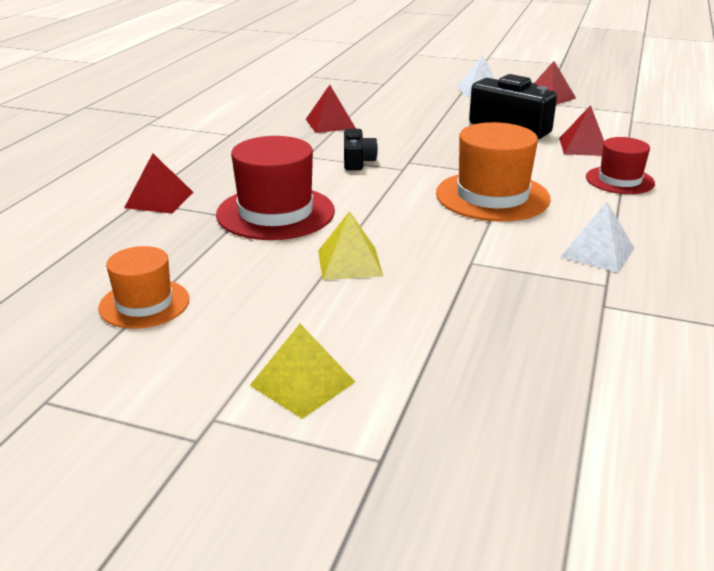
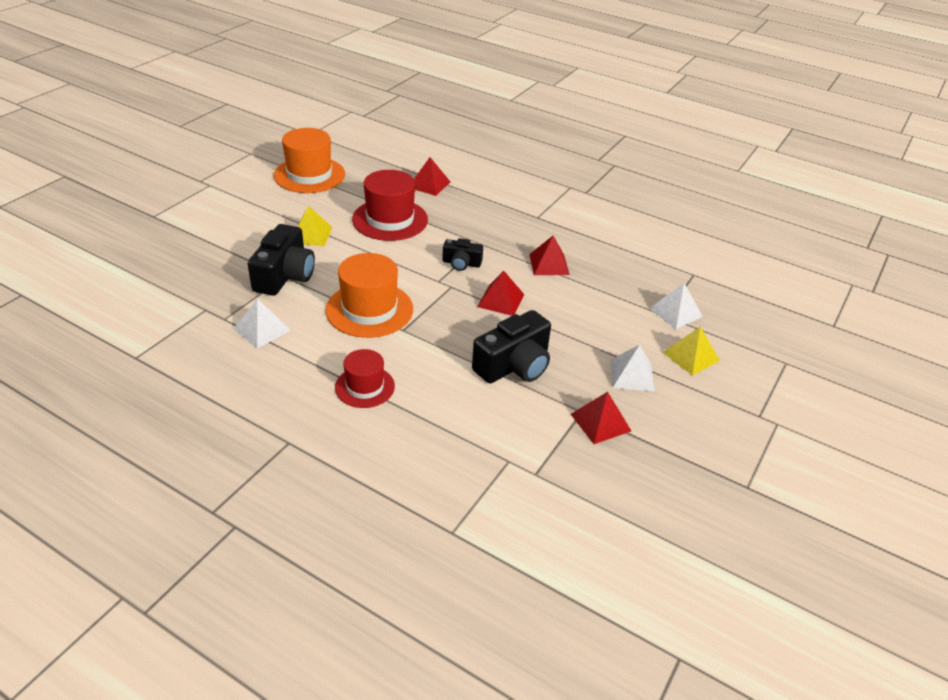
camera: 100 degrees right, 10 degrees up
orange hat [98,246,189,329] -> orange hat [274,128,345,193], size x1.63
yellow pyramid [250,324,355,419] -> yellow pyramid moved to [663,326,720,376]
red pyramid [559,105,604,156] -> red pyramid moved to [477,271,524,316]
none -> black camera [248,224,315,296]
none -> white pyramid [649,283,703,329]

